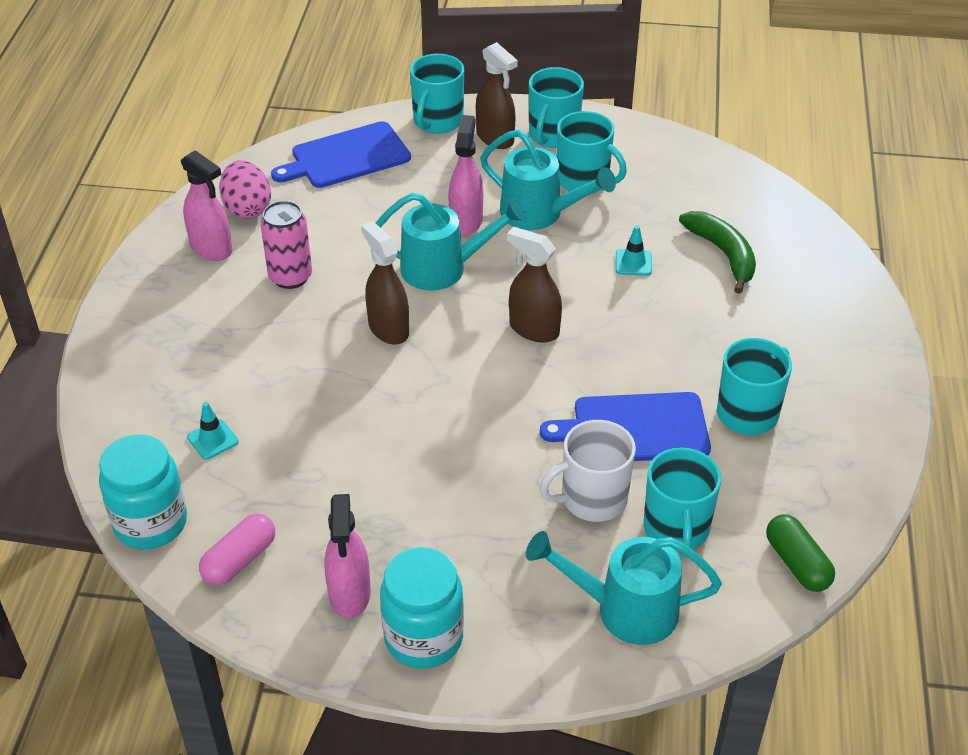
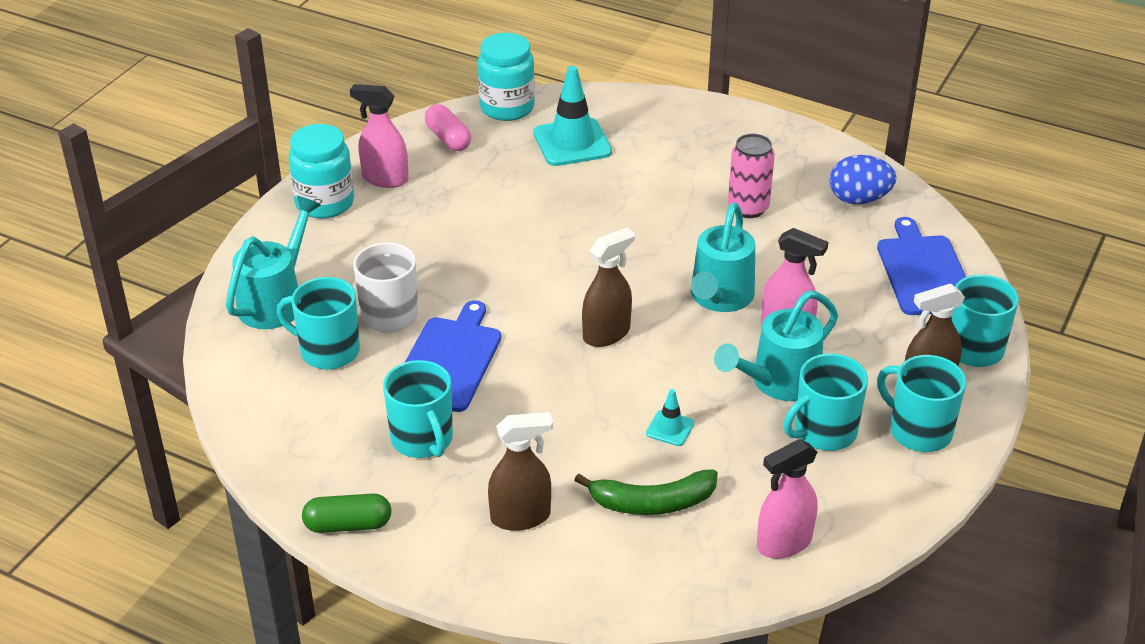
camera: 110 degrees right, 5 degrees down
pink spray bottle [181,150,232,261] -> pink spray bottle moved to [757,439,818,559]
turquoise traffic cone [187,402,239,460] -> turquoise traffic cone [533,66,612,166], size x2.07
pink egg [219,160,271,219] -> blue egg [830,155,896,204]
brown spray bottle [361,221,409,345] -> brown spray bottle moved to [488,412,553,531]
green capsule [766,515,835,592] -> green capsule moved to [302,493,391,533]

